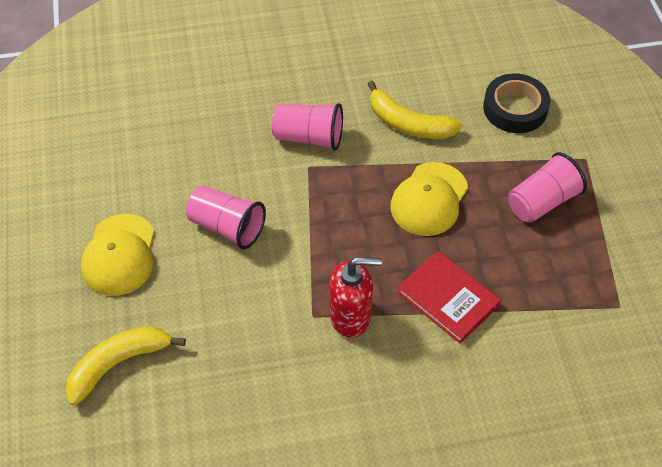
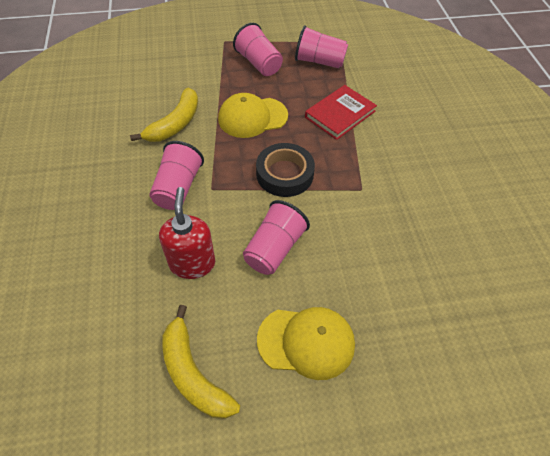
camera: 90 degrees left, 0 degrees up
yellow banana [66,326,186,406] -> yellow banana moved to [162,305,240,419]
red soap dispenser [329,257,382,338] -> red soap dispenser moved to [159,187,215,279]
yellow cap [390,162,468,236] -> yellow cap turned 135 degrees clockwise [218,93,288,138]
black tape [483,73,550,133] -> black tape moved to [256,143,315,197]
none -> pink cup [295,25,348,68]

